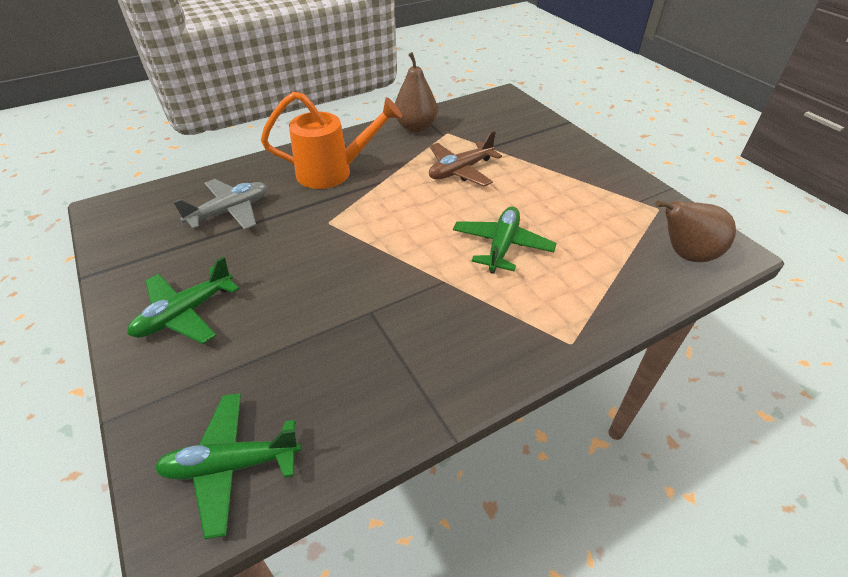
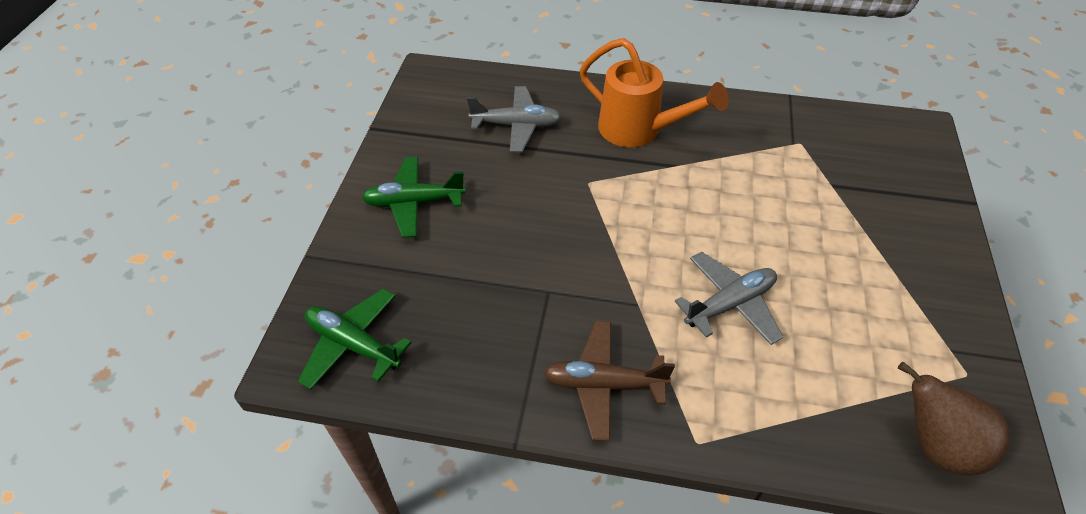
camera: 40 degrees right, 5 degrees up
brown pear [395,52,438,132] -> none
brown plane [429,131,502,186] -> brown plane moved to [544,321,675,442]
green plane [453,207,557,274] -> grey plane [675,252,783,345]

